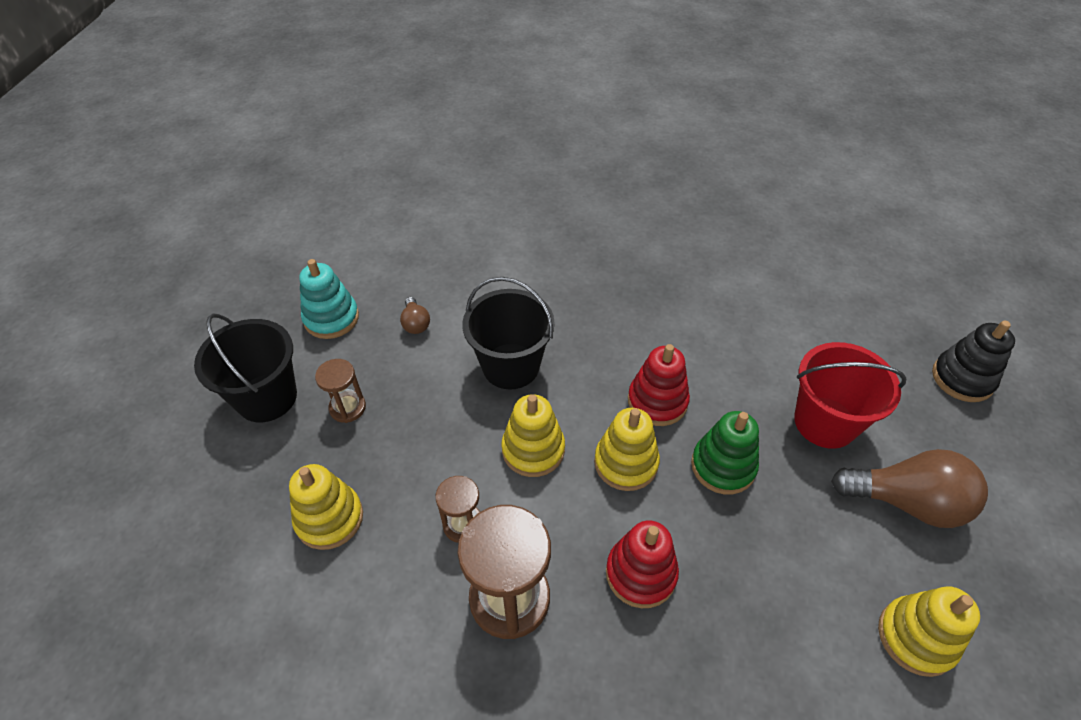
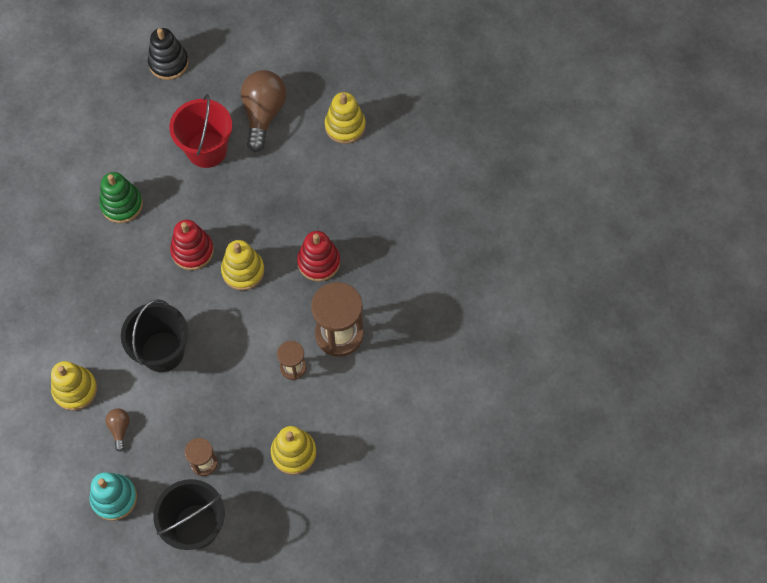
camera: 95 degrees left, 15 degrees up
brown light bulb [400,297,430,334] -> brown light bulb turned 75 degrees counterclockwise [105,409,130,452]
yellow stacking toy [501,394,565,477] -> yellow stacking toy moved to [51,361,97,411]
green stacking toy [691,411,759,494] -> green stacking toy moved to [99,172,143,223]

